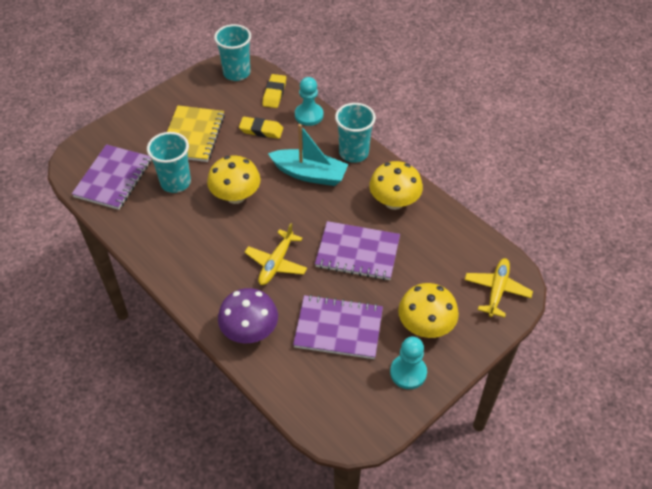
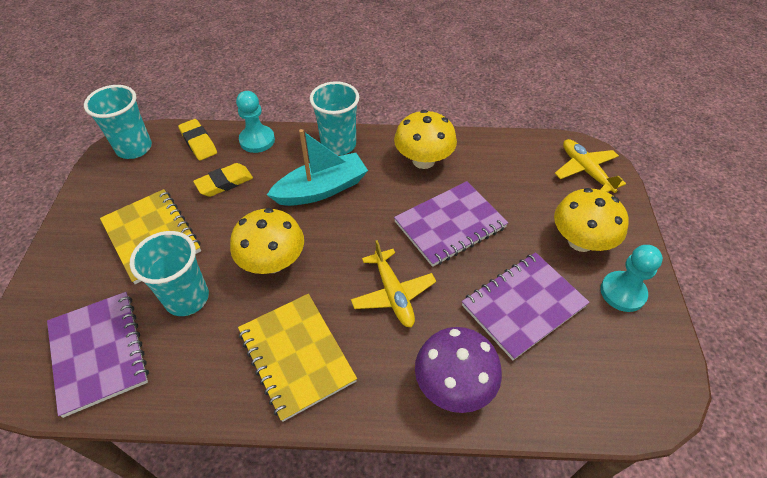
camera: 45 degrees left, 0 degrees up
none -> yellow notebook [238,294,357,422]

